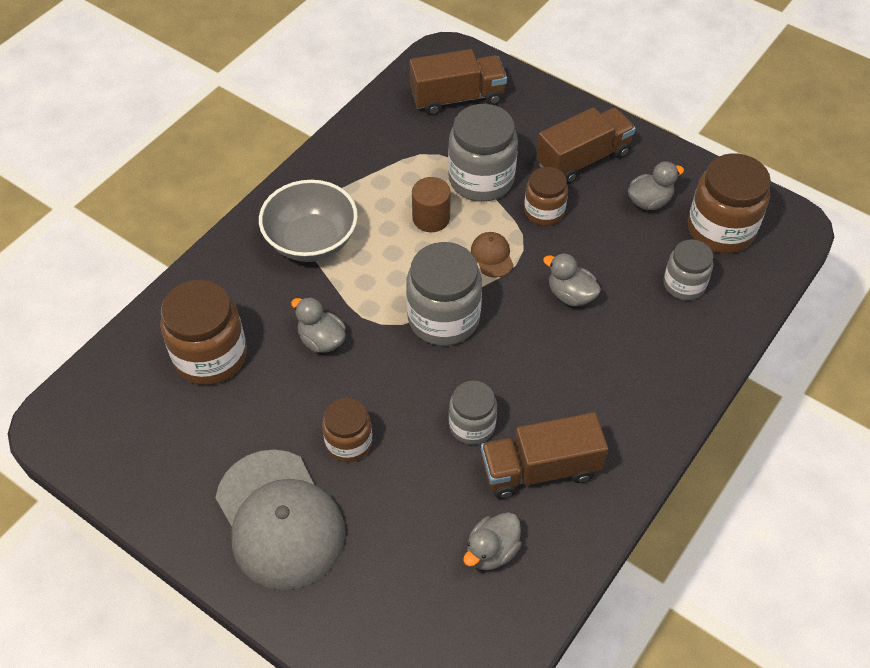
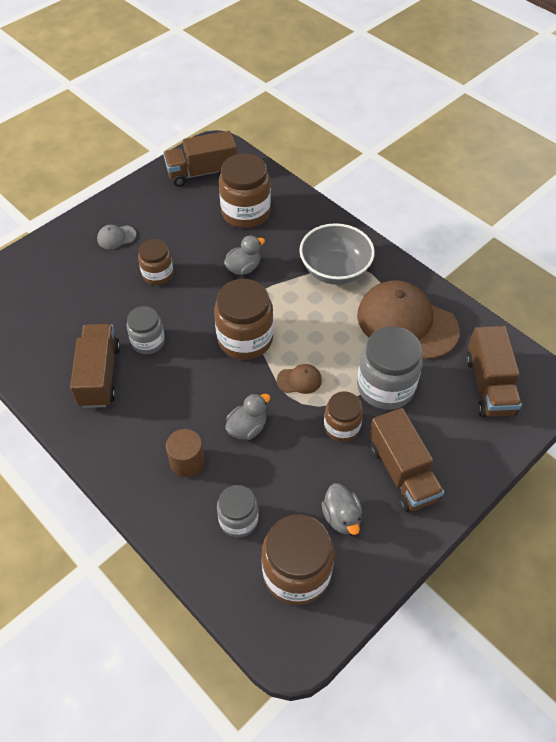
camera: 100 degrees right, 0 degrees up
grey cap [216,449,345,590] -> grey cap [97,225,136,249], size x0.41
grey jar [406,242,482,346] -> brown jar [214,279,274,360]
brown cylinder [412,177,451,232] -> brown cylinder moved to [166,429,205,477]
grey duck [463,512,522,570] -> none
none -> brown truck [163,131,237,187]
none -> brown cap [357,280,460,359]

